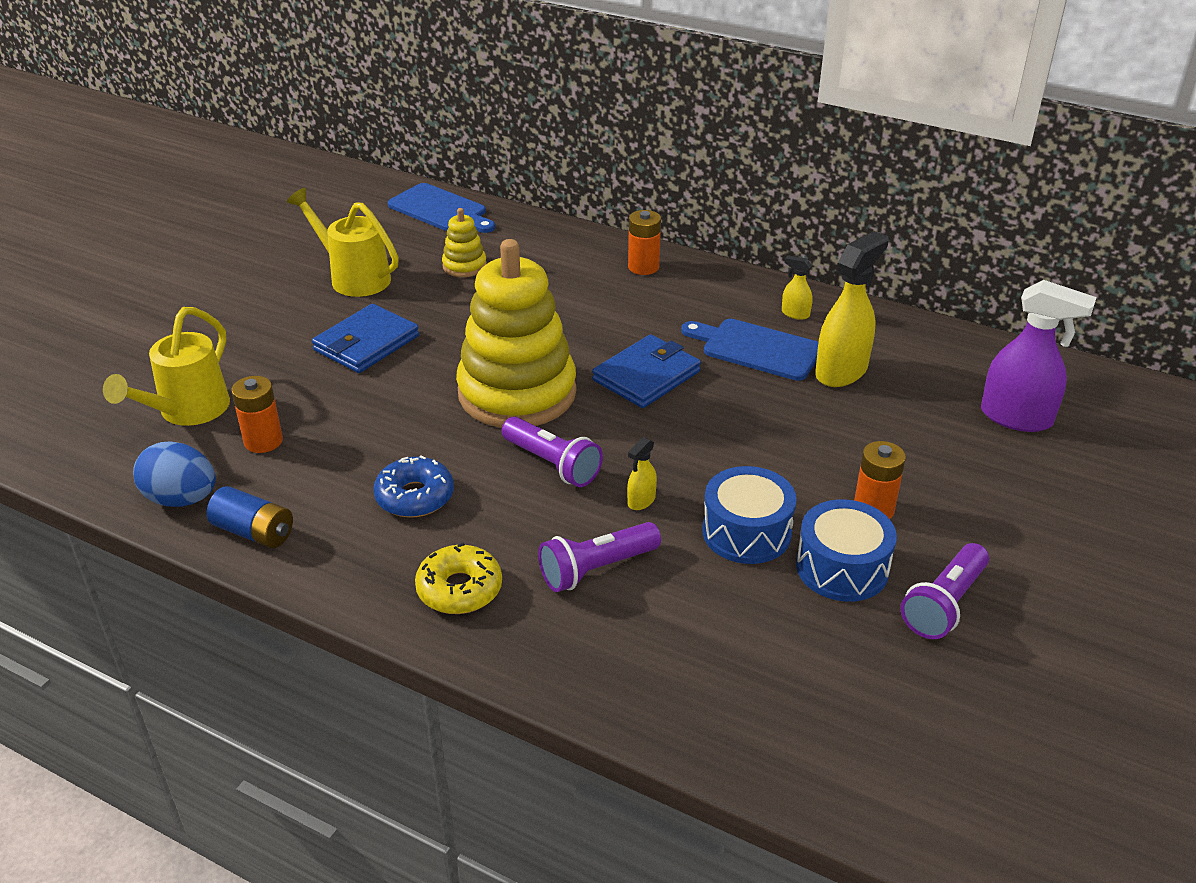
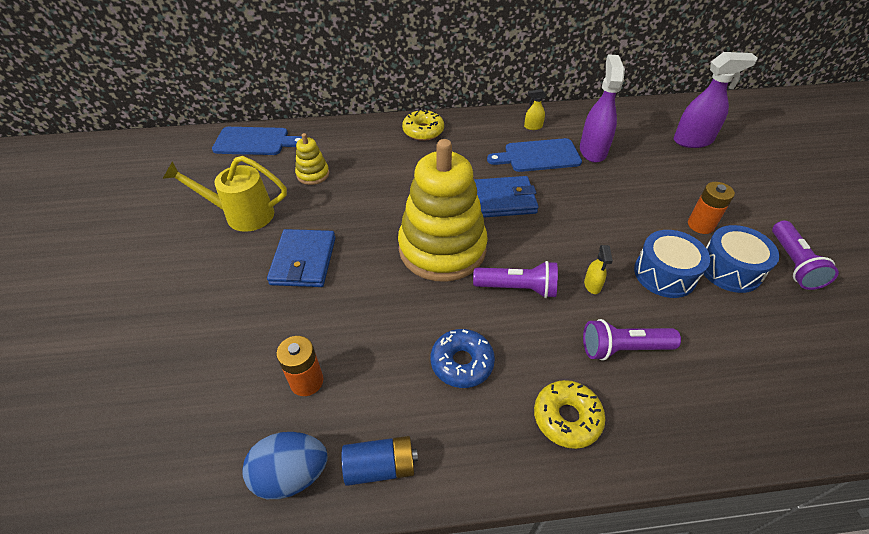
camera: 35 degrees left, 10 degrees up
yellow watering can [103,307,230,426] -> none
purple flashlight [538,522,661,592] -> purple flashlight turned 60 degrees clockwise [583,319,681,361]
blue wallet [592,334,701,408] -> blue wallet turned 75 degrees clockwise [474,176,539,218]
orange battery [628,210,661,275] -> yellow donut [402,109,444,141]
yellow spray bottle [815,231,889,387] -> purple spray bottle [580,54,625,163]

